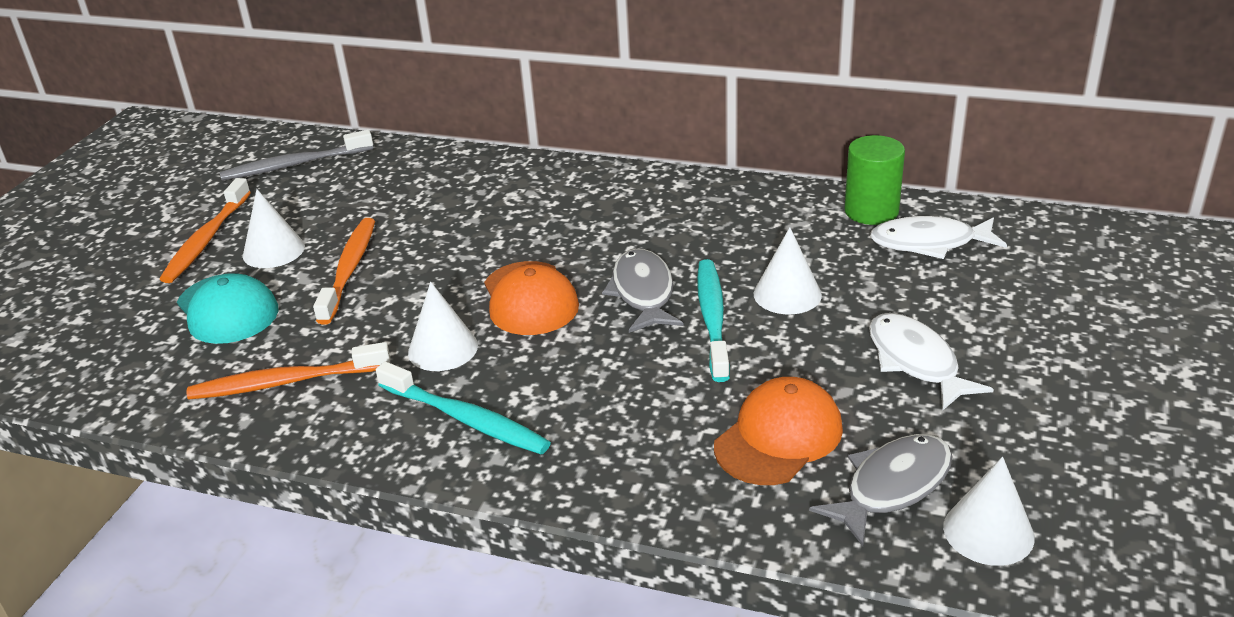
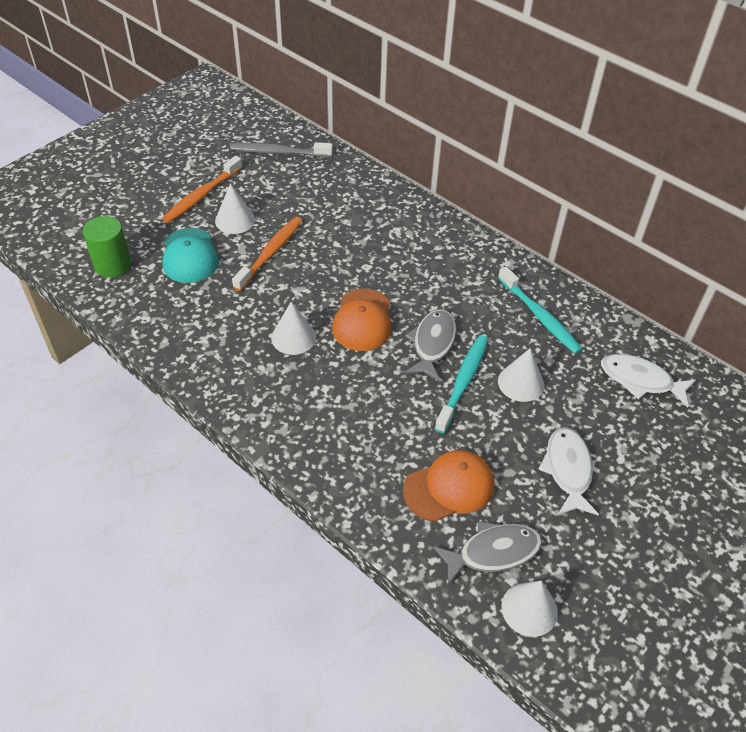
camera: 20 degrees right, 15 degrees up
orange toothbrush [187,342,390,400] -> none
turquoise toothbrush [376,362,551,455] -> turquoise toothbrush moved to [498,266,582,354]
green cylinder [845,135,905,225] -> green cylinder moved to [83,216,131,278]

